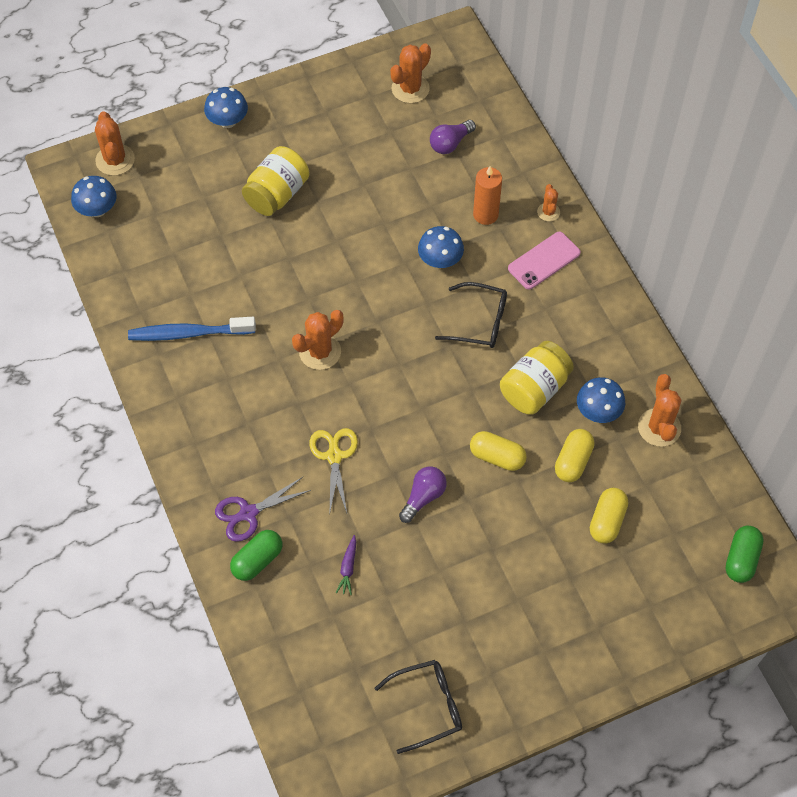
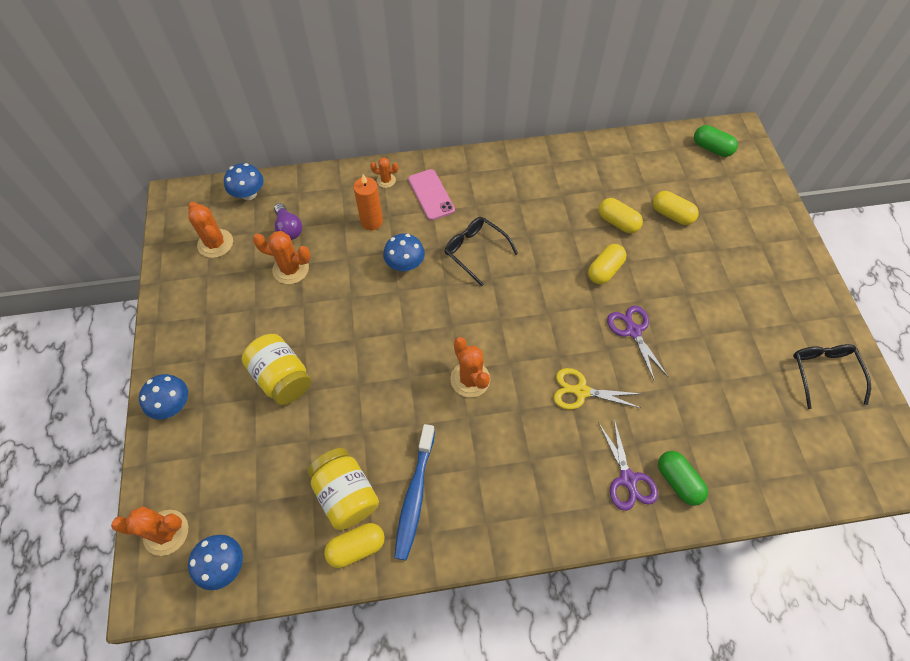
camera: 75 degrees left, 0 degrees up
purple carrot [336,535,356,595] -> none
purple light bulb [399,466,447,523] -> purple scissors [607,306,668,382]
black glasses [435,282,507,348] -> black glasses turned 75 degrees counterclockwise [445,217,518,287]
yellow jar [500,341,574,415] -> yellow jar moved to [307,448,379,530]
blue mushroom [577,377,625,423] -> blue mushroom moved to [224,163,264,200]
orange cactus [638,374,681,447] -> orange cactus moved to [253,231,311,284]
none -> yellow capsule [324,523,385,568]

